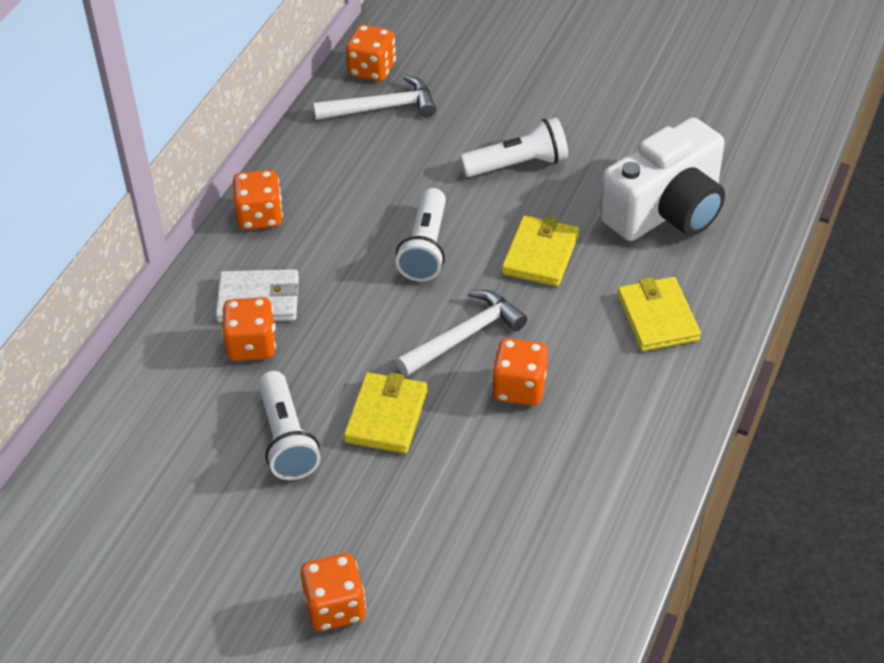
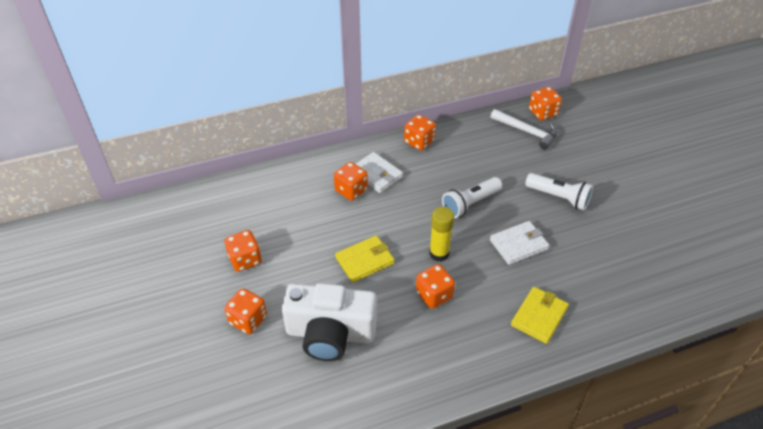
camera: 45 degrees right, 0 degrees up
white flashlight [258,371,321,480] -> none
white hammer [396,290,527,376] -> yellow glue stick [429,207,454,261]
yellow wallet [502,215,579,286] -> white wallet [490,221,549,265]
white camera [600,117,725,241] -> white camera moved to [282,283,377,361]
none -> orange dice [225,230,262,272]

